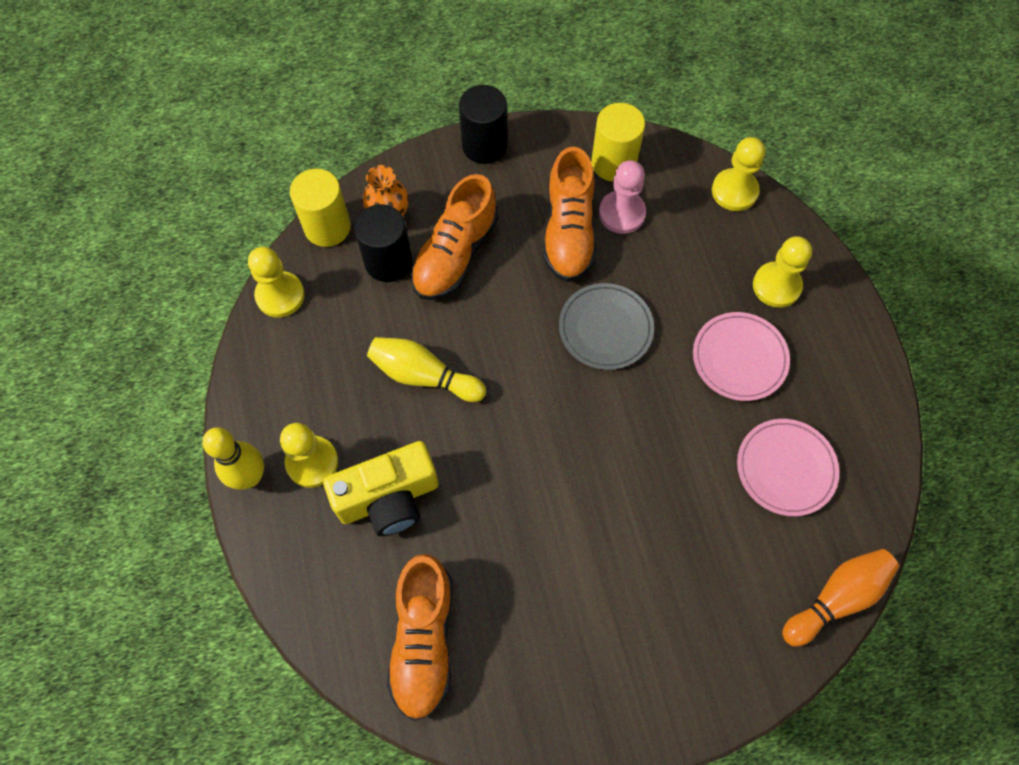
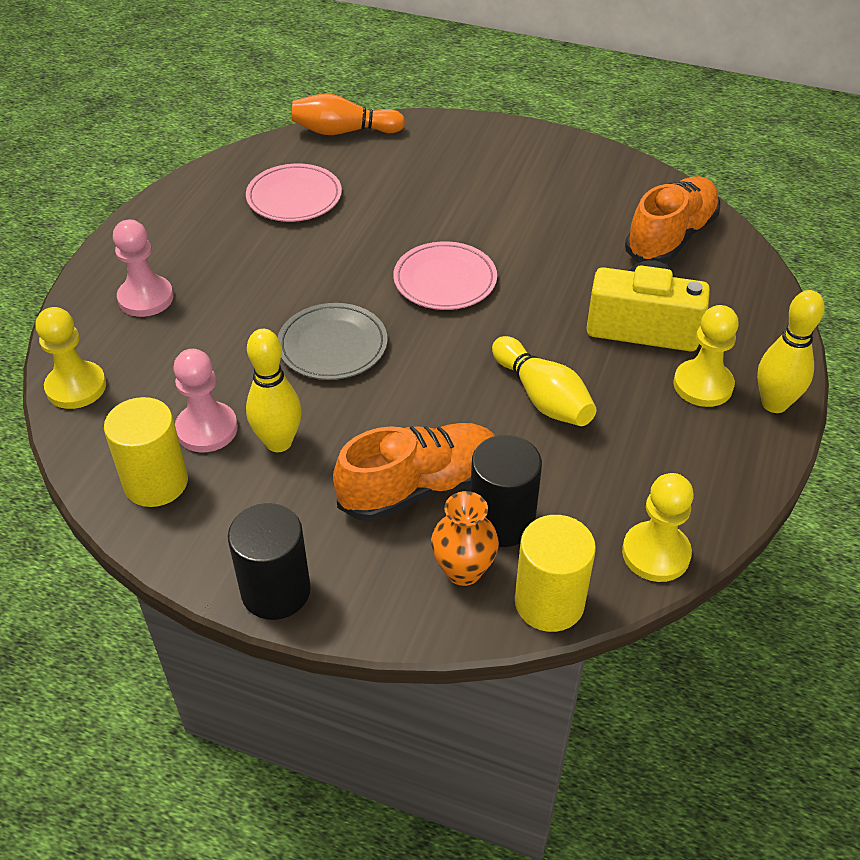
camera: 145 degrees left, 20 degrees down
orange shoe [543,147,596,282] -> yellow bowling pin [246,329,302,452]
pink plate [693,312,790,401] -> pink plate moved to [393,241,497,310]
yellow pawn [753,236,812,308] -> pink pawn [113,219,174,317]

